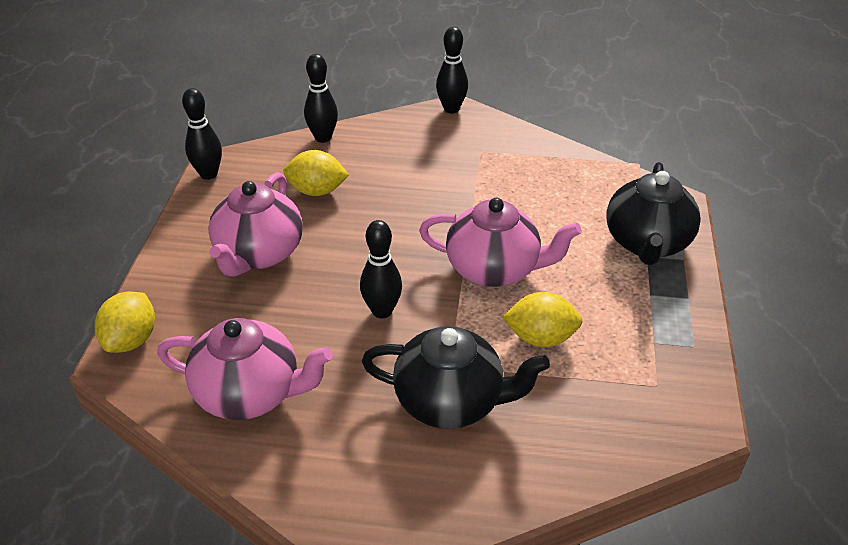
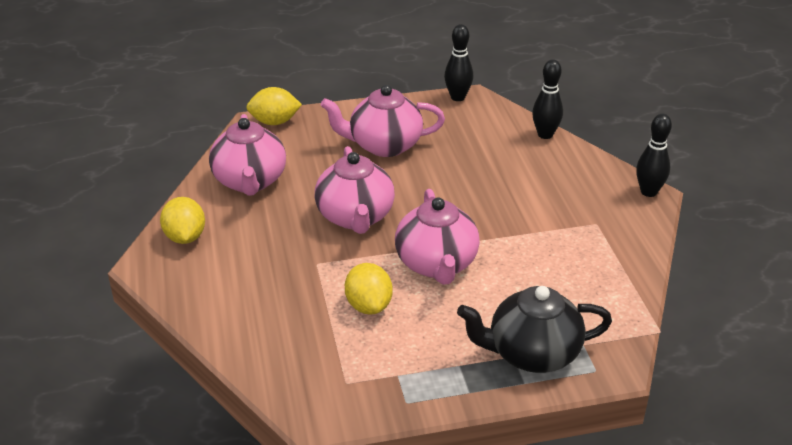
camera: 70 degrees right, 5 degrees down
yellow lemon [283,150,349,196] -> yellow lemon moved to [160,197,205,244]
black bowling pin [360,220,402,318] -> pink teapot [315,146,395,234]
black teapot [361,326,550,429] -> none

